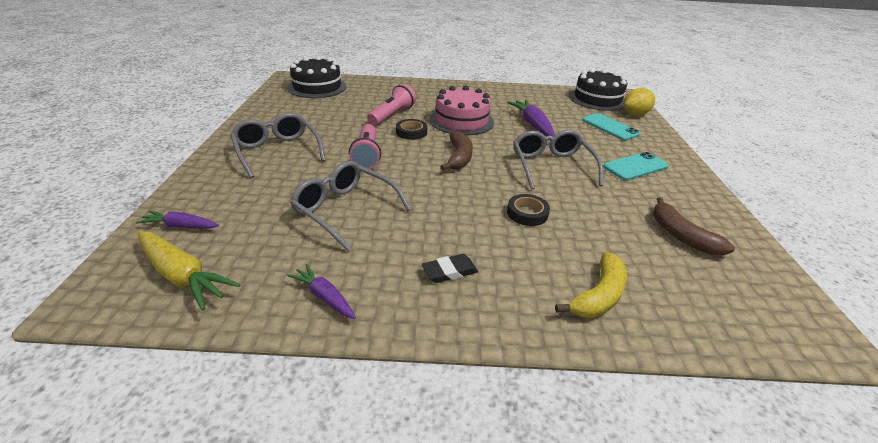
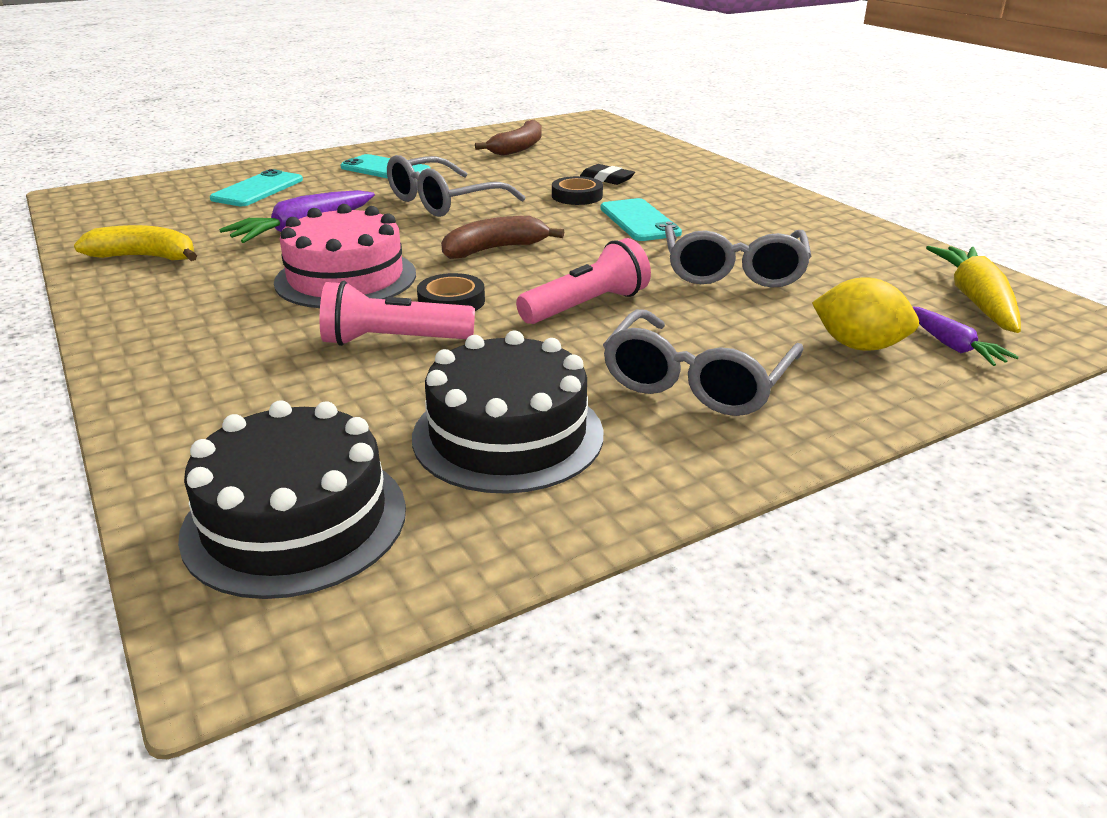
camera: 120 degrees left, 5 degrees down
purple carrot [287,264,356,319] -> none
black eraser [422,254,478,283] -> black eraser moved to [580,164,635,185]
yellow banana [555,252,627,318] -> yellow banana moved to [74,225,197,261]
black cake [569,68,628,111] -> black cake moved to [412,331,603,494]
yellow lemon [623,88,655,116] -> yellow lemon moved to [812,277,919,351]
none -> turquoise phone [600,198,682,241]

